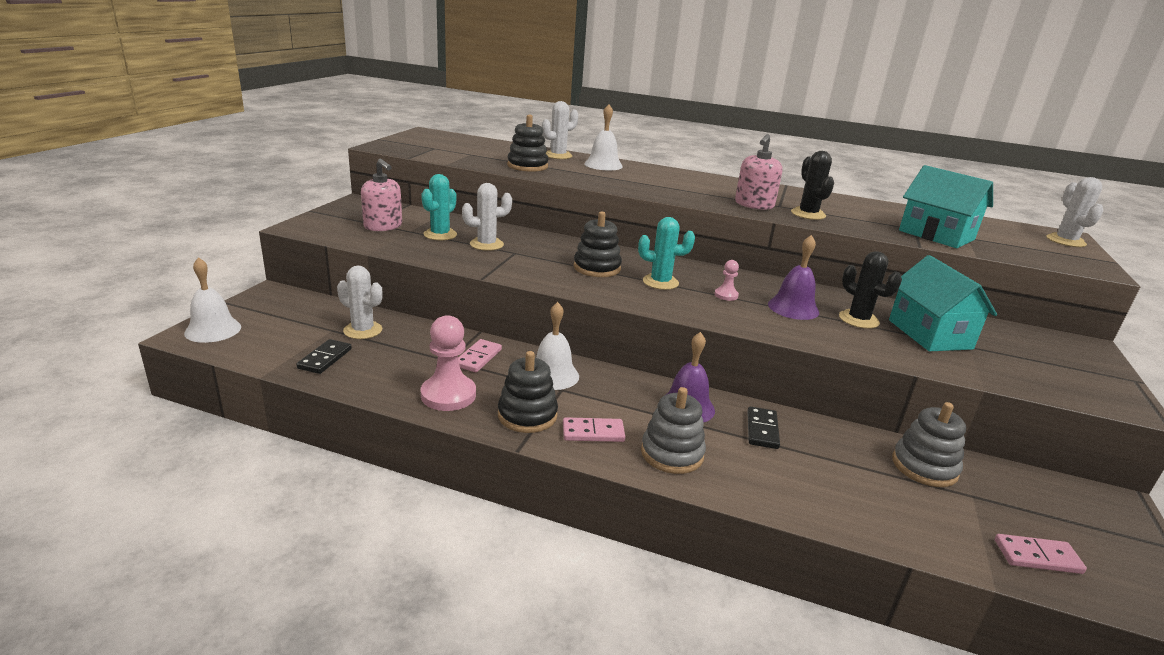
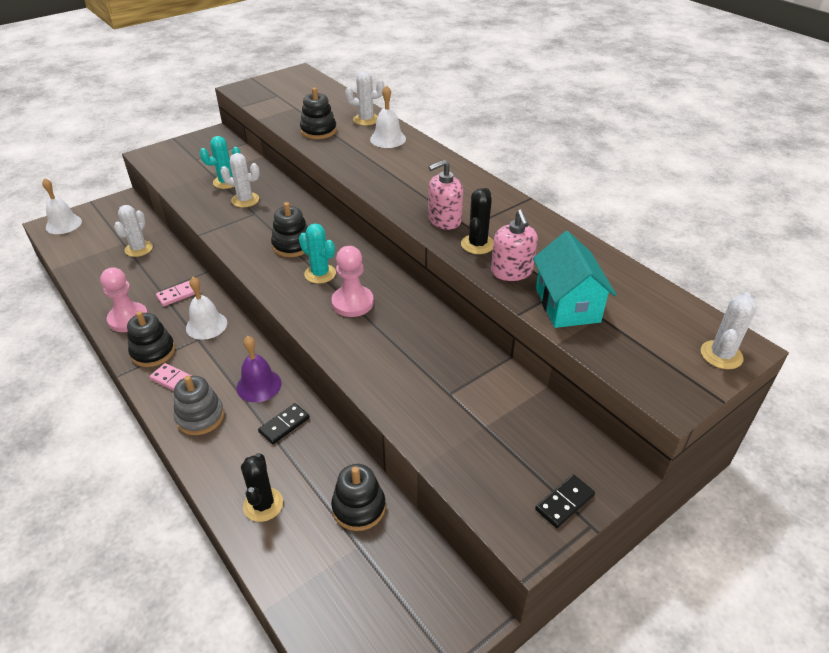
camera: 35 degrees right, 15 degrees up
black domino [297,339,352,374] -> black domino moved to [535,474,595,528]
white cactus [337,265,382,339] -> white cactus turned 45 degrees clockwise [114,205,153,257]
pink soap dispenser [361,159,402,231] -> pink soap dispenser moved to [491,209,538,281]
pink pawn [715,260,739,301] -> pink pawn [331,246,374,317], size x2.01
purple bell [768,235,819,320] -> none
black cactus [839,251,902,329] -> black cactus moved to [241,453,283,522]
turquoise house [889,255,997,351] -> none
grey stacking toy [892,402,966,487] -> black stacking toy [331,464,386,531]
pink domino [995,534,1087,574] -> none

